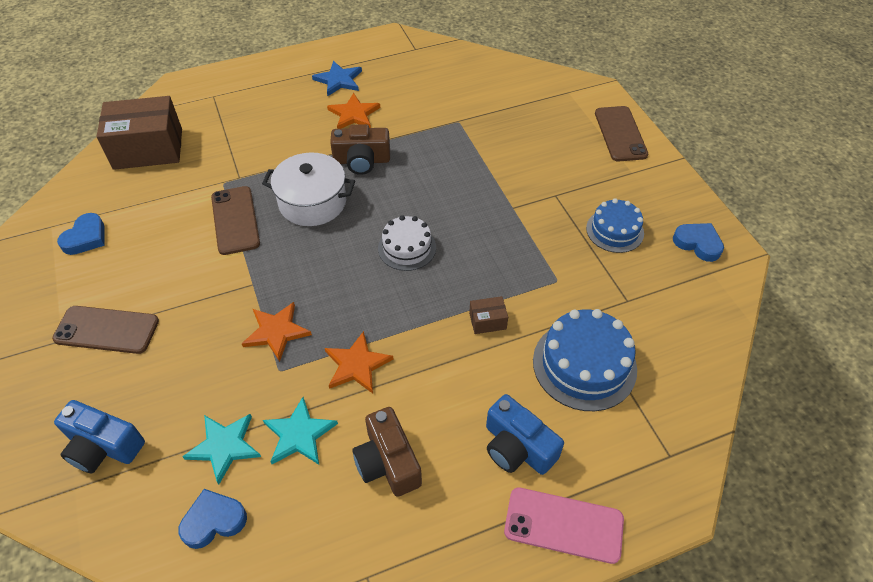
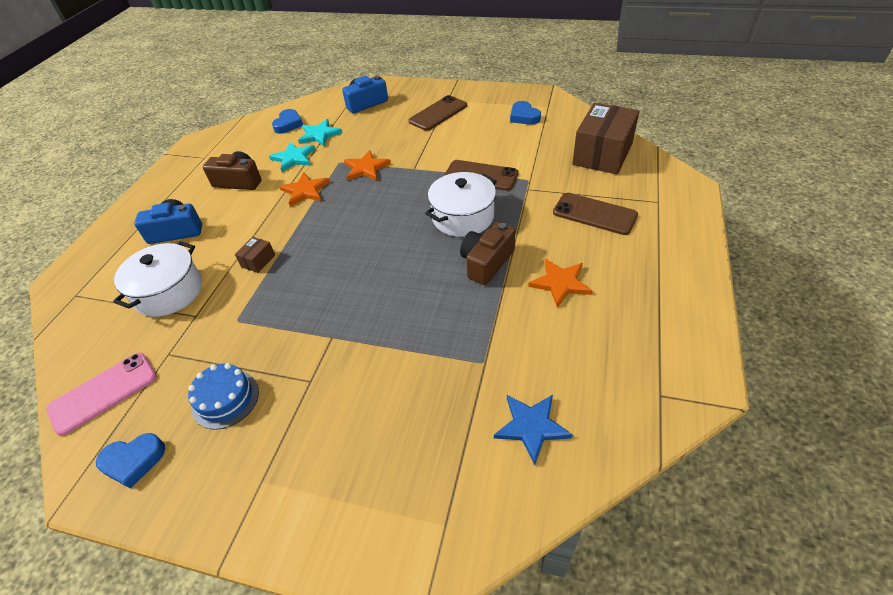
camera: 130 degrees right, 5 degrees down
blue star [312,61,362,96] -> blue star moved to [494,395,573,465]
white cake [378,215,436,271] -> none
pink phone [504,487,624,564] -> pink phone moved to [47,353,157,436]
blue cake [533,309,637,411] -> white pot [113,241,202,317]
brown phone [595,106,648,161] -> brown phone moved to [553,193,638,235]

